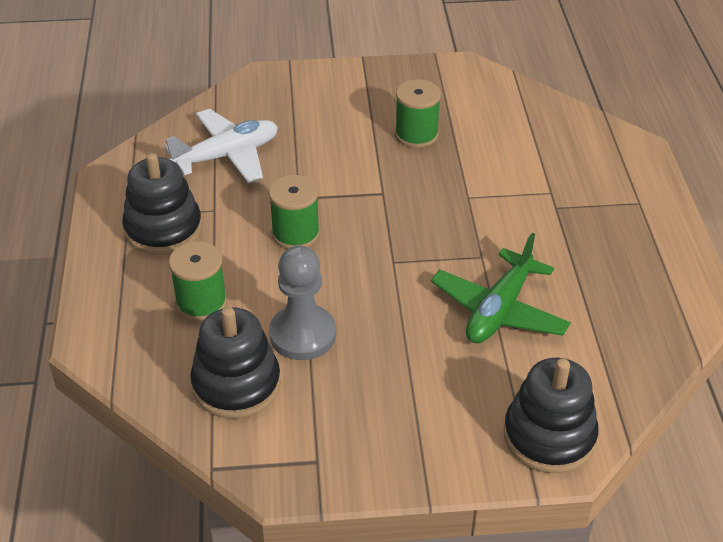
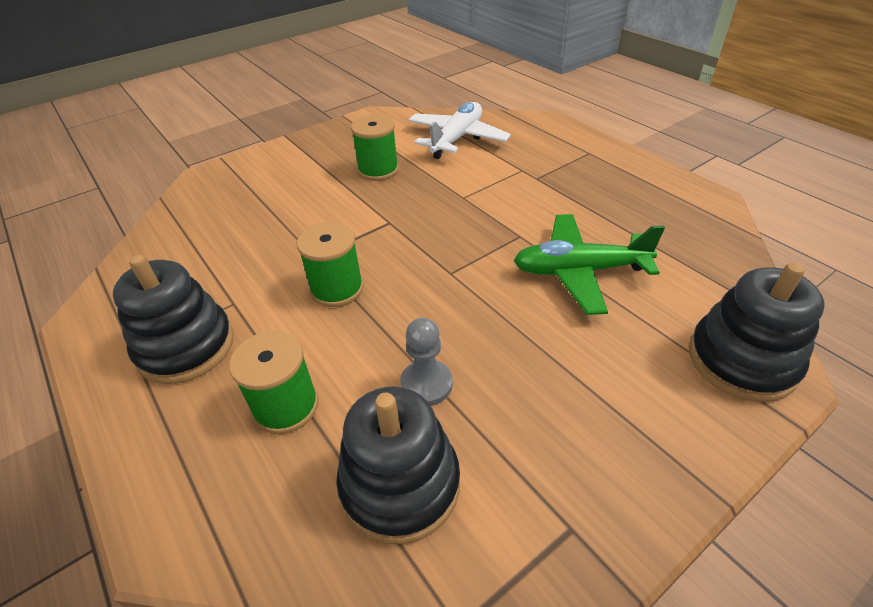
camera: 30 degrees left, 0 degrees up
white plane [164,109,278,183] -> white plane moved to [408,102,511,159]
grey pawn [269,245,336,360] -> grey pawn [400,318,453,406], size x0.64
green plane [431,232,571,343] -> green plane turned 90 degrees clockwise [514,214,665,315]

